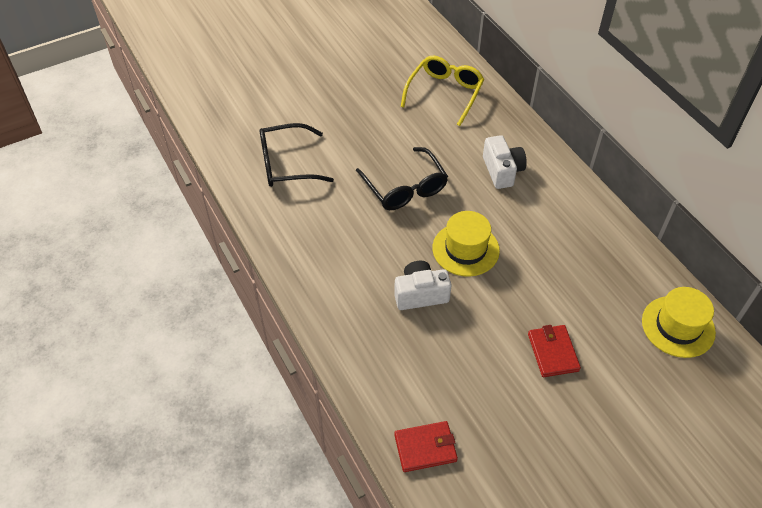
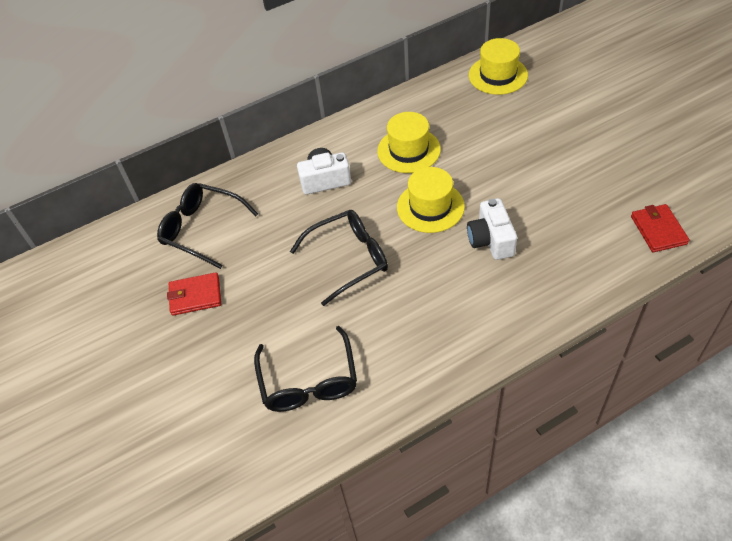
camera: 85 degrees left, 0 degrees up
yellow glasses [401,56,484,126] -> black glasses [157,183,258,269]
red wallet [528,325,581,377] -> red wallet moved to [167,272,221,316]
none -> yellow hat [377,112,441,173]

